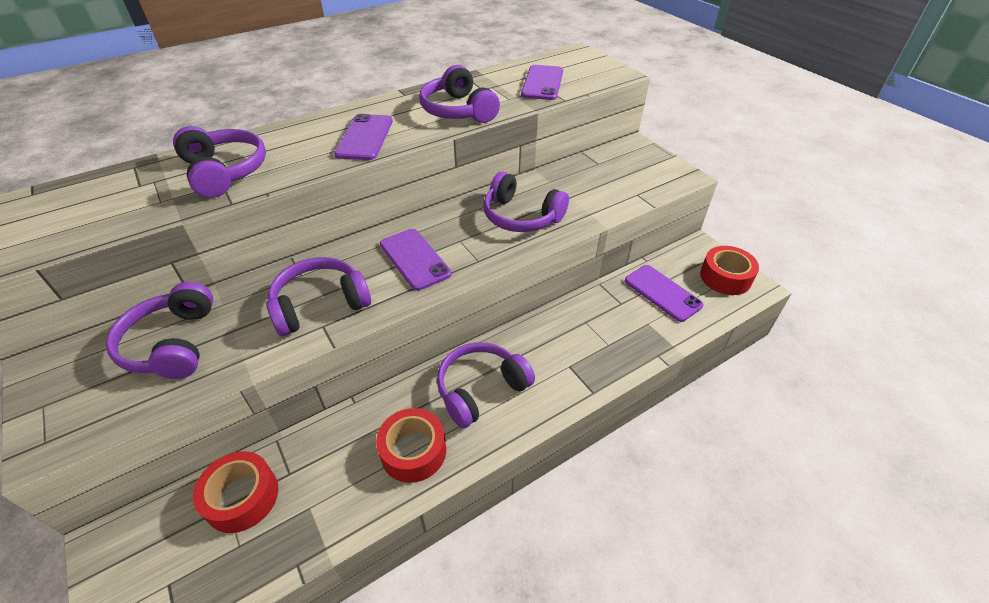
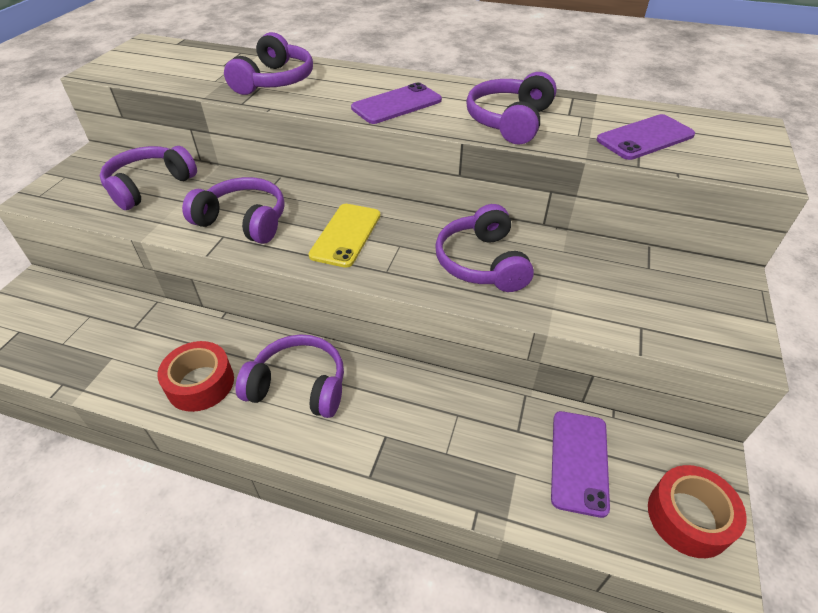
camera: 50 degrees right, 0 degrees up
red tape [193,451,278,533] -> none
purple phone [380,229,452,291] -> yellow phone [309,204,380,268]

